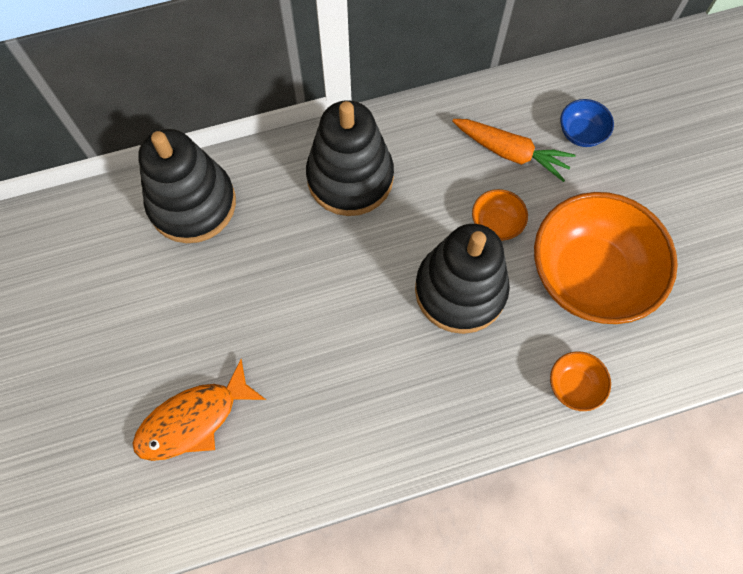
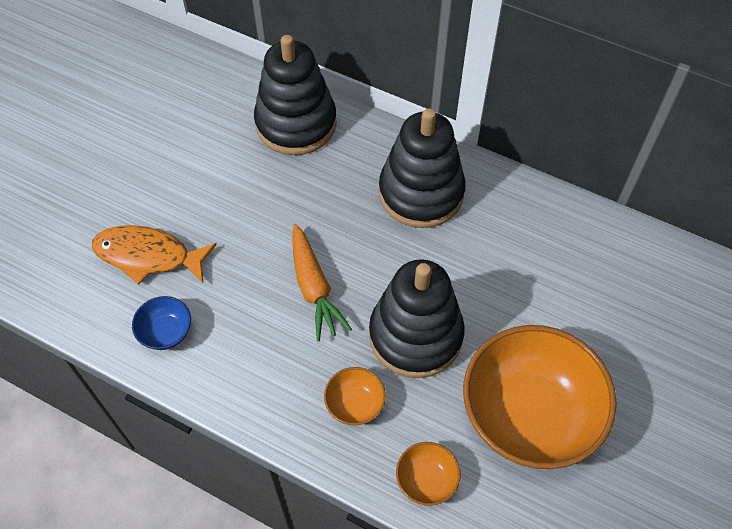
camera: 45 degrees right, 10 degrees down
orange carrot [453,119,576,182] -> orange carrot moved to [292,224,352,341]
orange bowl [472,189,528,241] -> orange bowl moved to [324,367,386,425]
blue bowl [560,99,614,147] -> blue bowl moved to [132,296,191,350]

